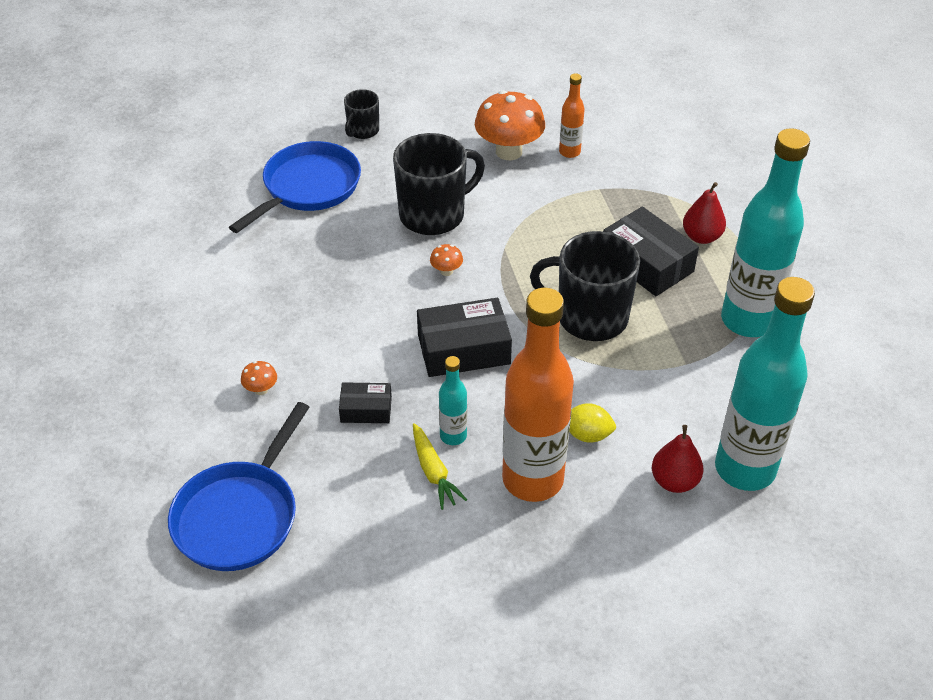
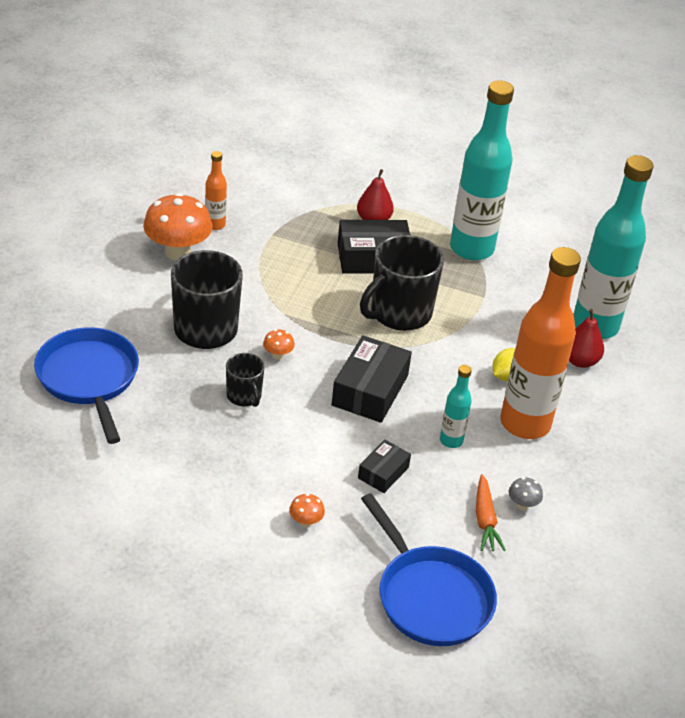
camera: 60 degrees left, 5 degrees down
black mug [344,89,379,139] -> black mug moved to [226,353,265,407]
yellow carrot [413,423,467,510] -> none
none -> orange carrot [476,474,506,551]
none -> grey mushroom [509,477,543,510]

